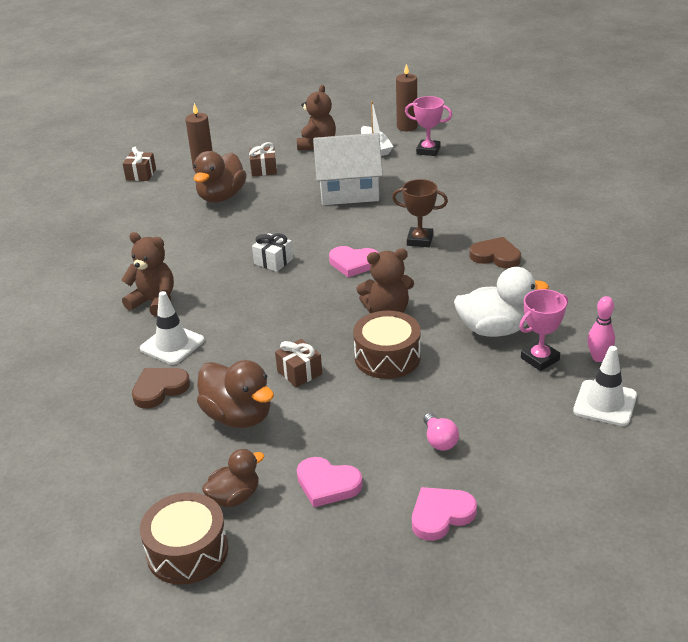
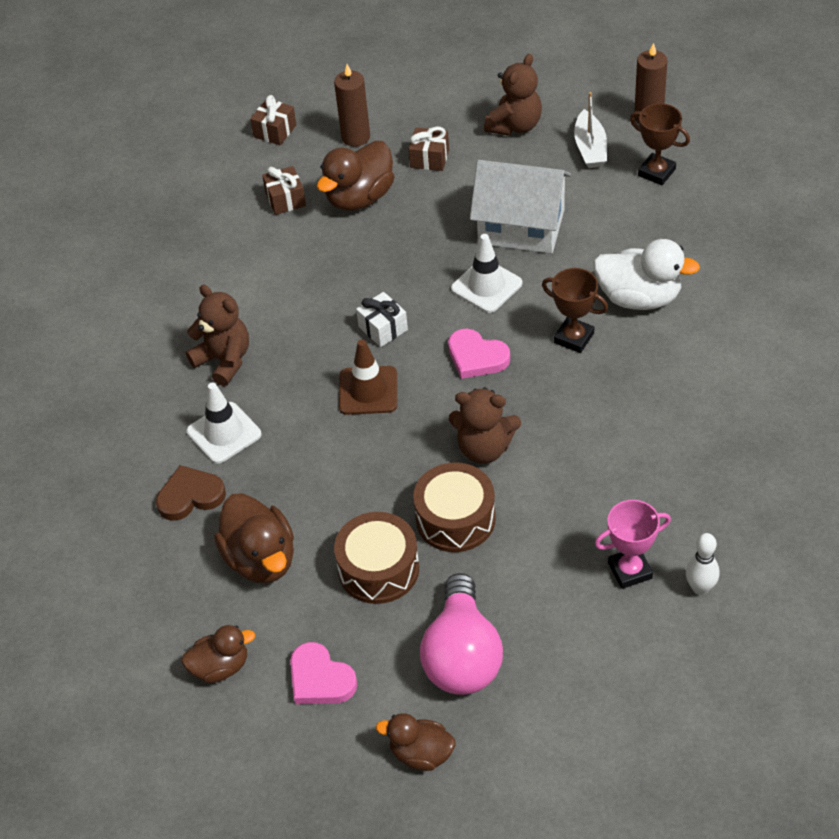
camera: 20 degrees right, 15 degrees up
brown drum [140,492,228,585] -> brown drum moved to [334,512,419,604]
brown gift [275,339,322,387] -> brown gift moved to [262,166,306,215]
pink trophy [405,96,452,156] -> brown trophy [630,103,690,185]
pink heart [412,487,477,541] -> brown duck [376,713,456,771]
pink light bulb [423,413,459,451] -> pink light bulb [420,573,503,695], size x2.21
white duck [454,267,549,337] -> white duck moved to [593,239,700,310]
brown heart [469,237,521,268] -> none
white traffic cone [573,346,637,426] -> white traffic cone moved to [451,234,522,313]
pink bowling pin [587,296,615,362] -> white bowling pin [686,533,719,595]
none -> brown traffic cone [339,339,397,415]

